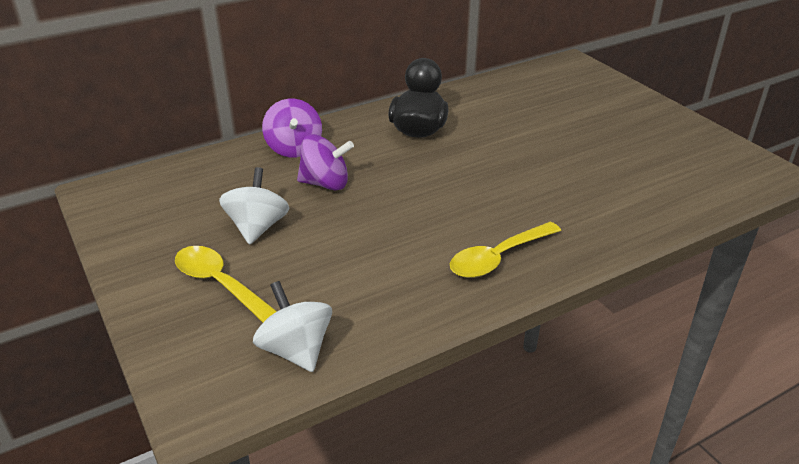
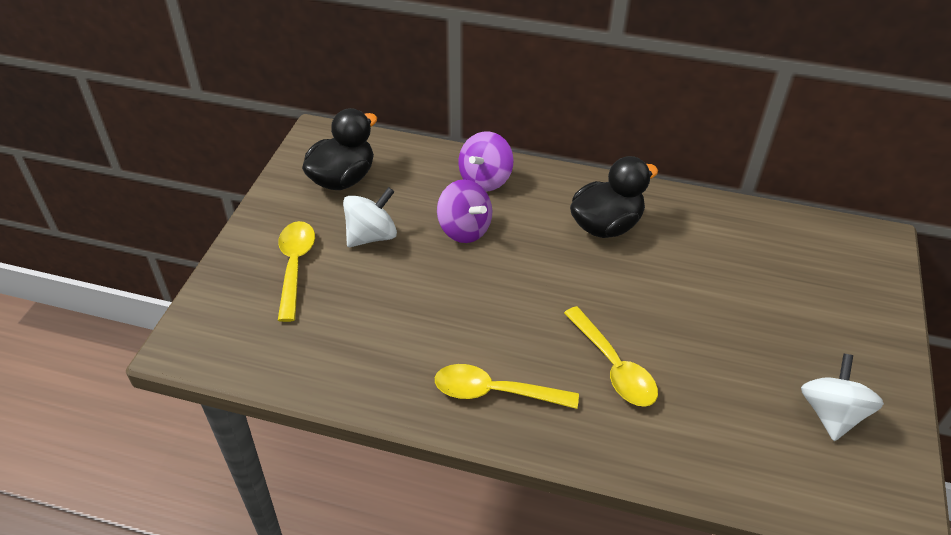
camera: 45 degrees right, 10 degrees up
white spinning top [253,281,332,372] -> white spinning top moved to [801,354,884,441]
none -> black duck [302,108,377,190]
none -> yellow spoon [564,306,658,407]

